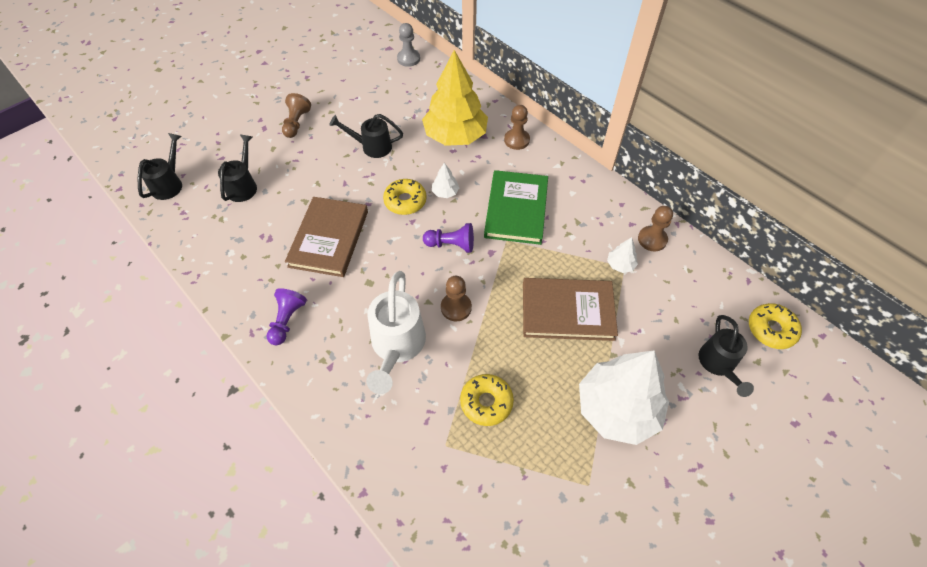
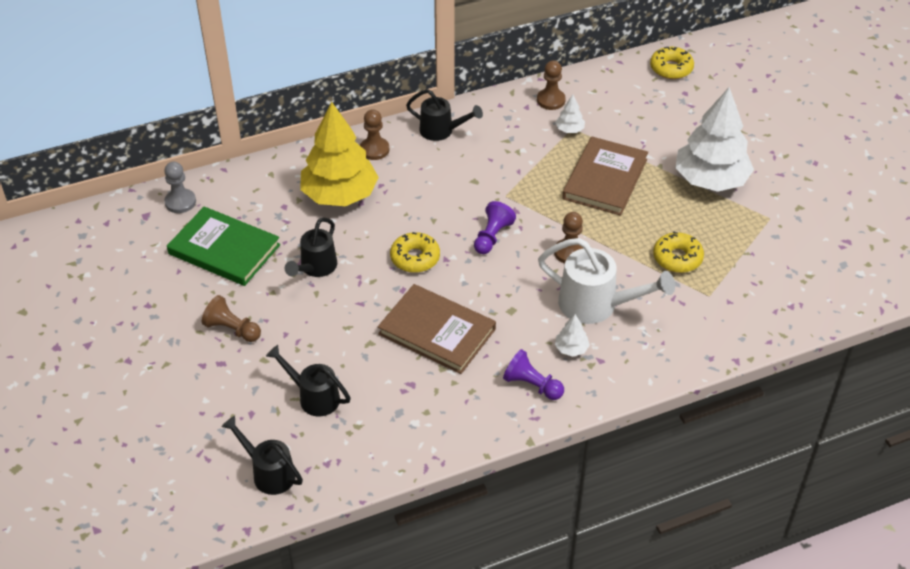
camera: 70 degrees left, 10 degrees down
white tree [432,163,459,198] -> white tree moved to [555,314,590,357]
green book [484,170,548,245] -> green book moved to [167,206,280,286]
black watering can [699,315,754,397] -> black watering can moved to [406,89,483,141]

